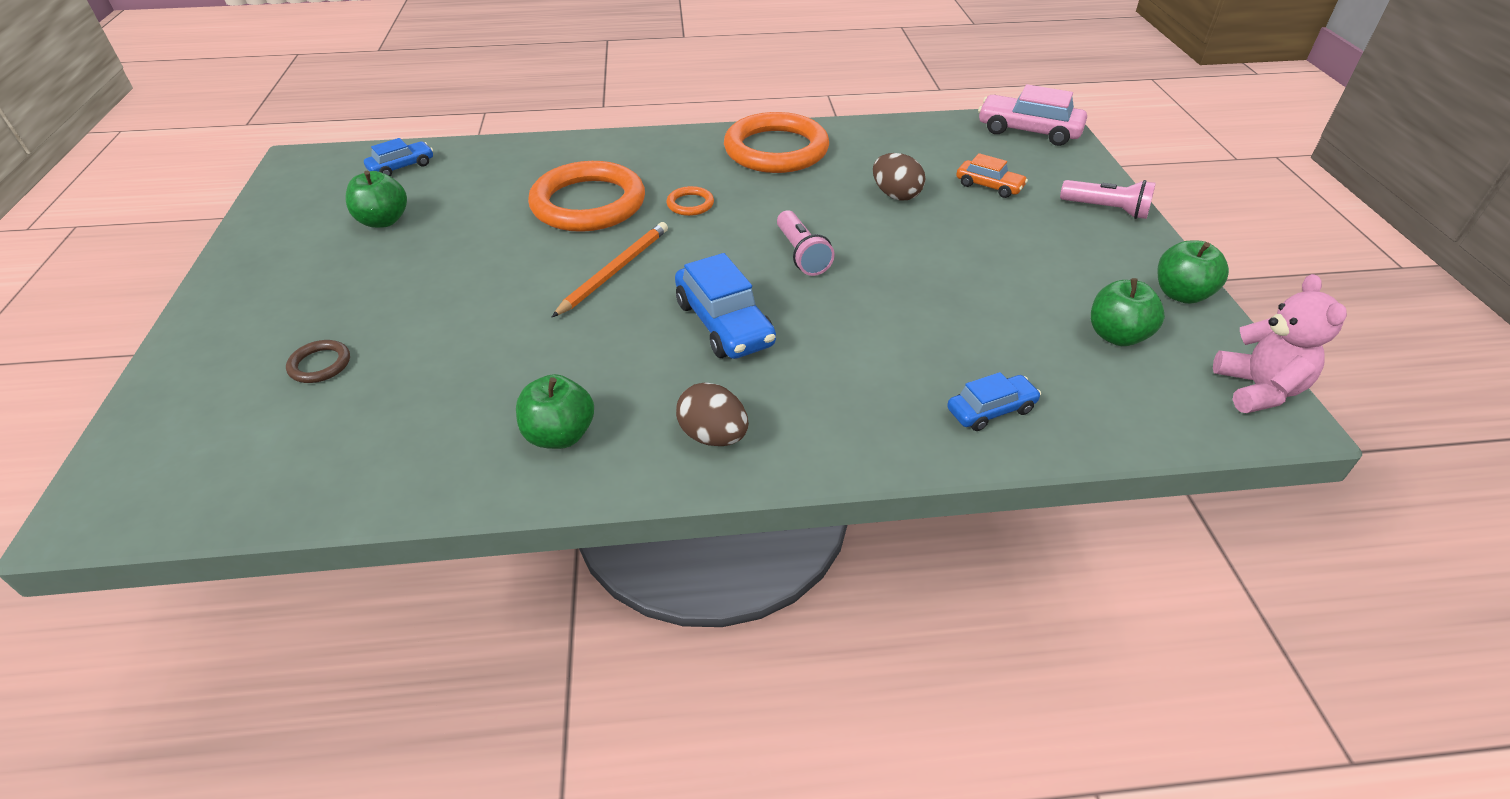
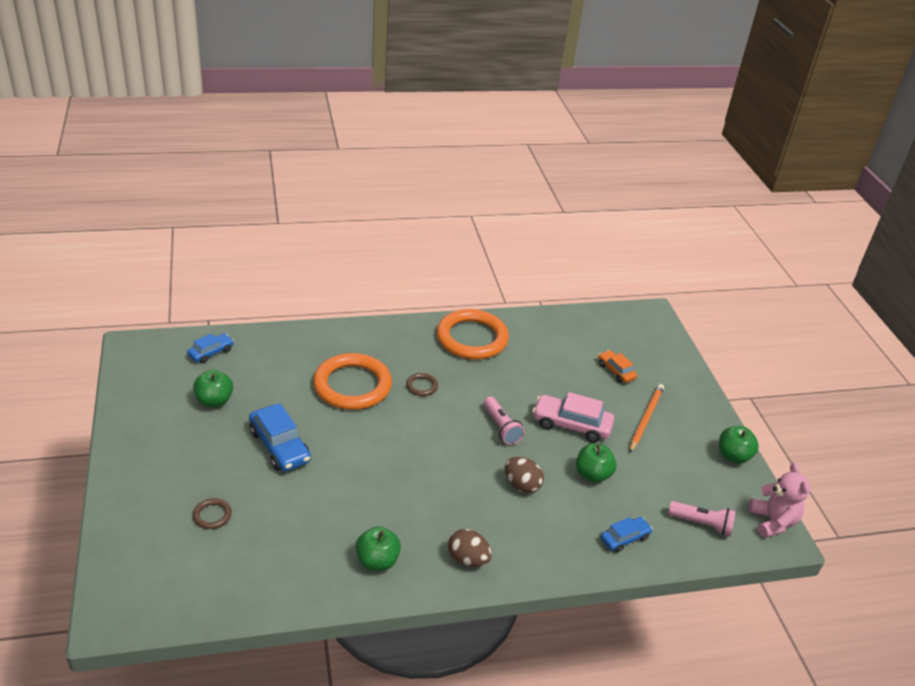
camera: 10 degrees left, 5 degrees down
orange pencil [552,222,668,317] -> orange pencil moved to [629,384,664,453]
orange ring [666,186,714,216] -> brown ring [406,373,438,396]
blue car [675,253,776,359] -> blue car moved to [249,403,311,471]
brown egg [873,153,925,200] -> brown egg moved to [505,457,544,493]
orange car [956,153,1028,198] -> orange car turned 150 degrees counterclockwise [598,350,637,383]
pink car [978,84,1087,146] -> pink car moved to [532,392,614,443]
pink flashlight [1060,180,1156,219] -> pink flashlight moved to [668,501,736,536]
green apple [1091,278,1165,346] -> green apple moved to [576,443,617,483]

